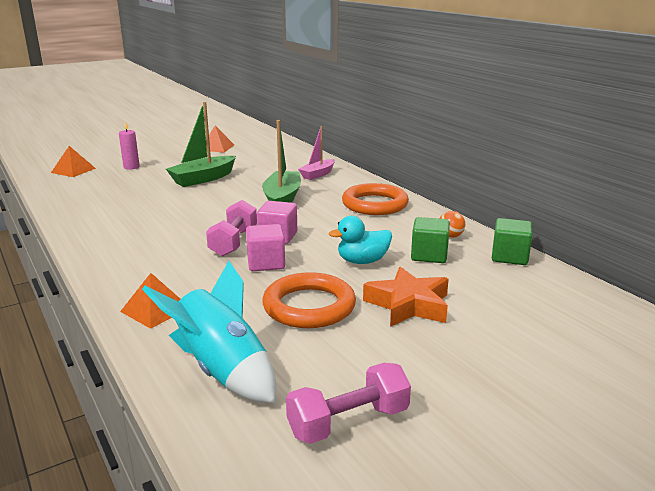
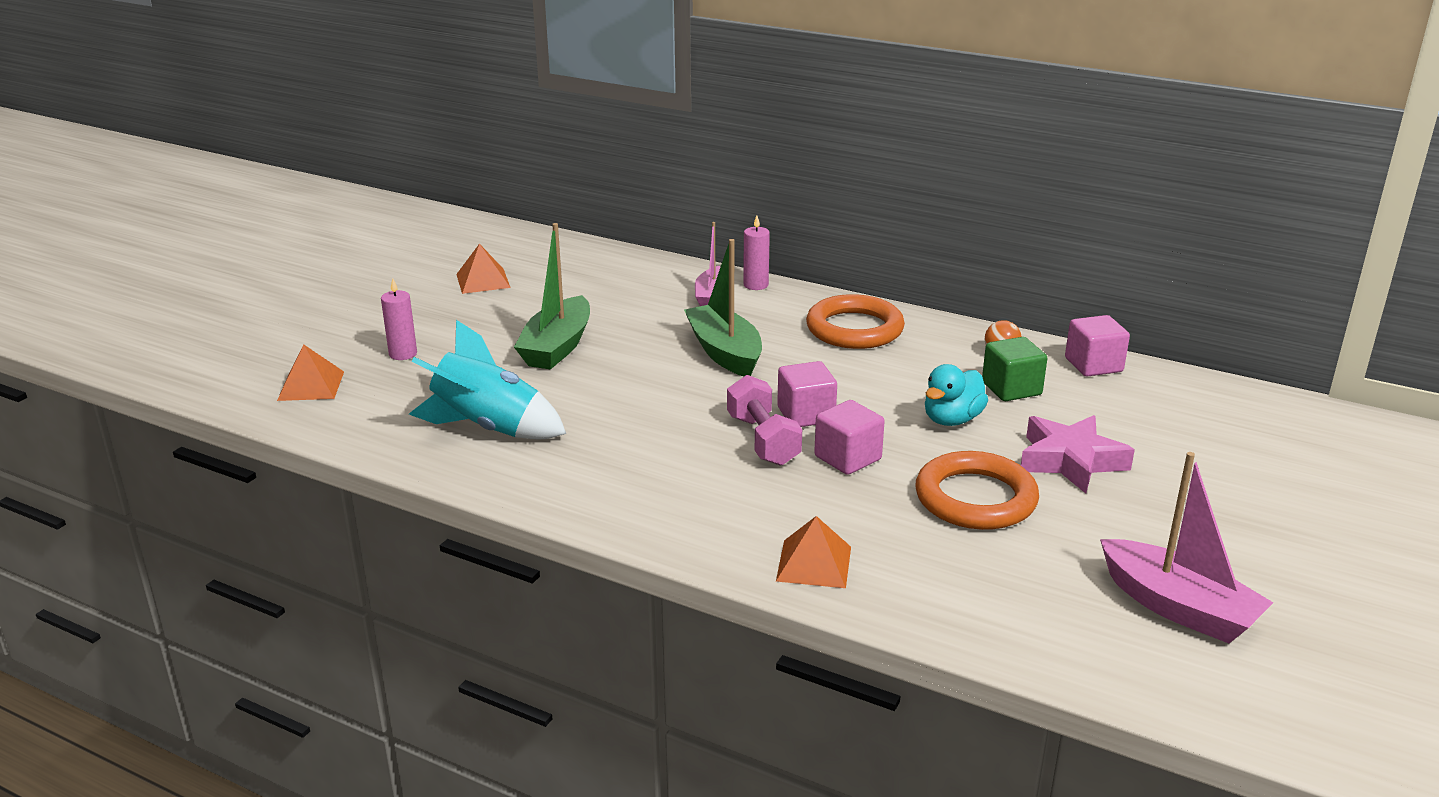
camera: 30 degrees left, 5 degrees up
turquoise rocket [142,261,276,403] -> turquoise rocket moved to [409,320,566,439]
pink dumbbell [286,363,411,444] -> pink boat [1100,452,1274,644]
orange star [363,267,449,327] -> pink star [1021,415,1135,493]
green cube [492,218,532,265] -> pink cube [1065,315,1130,377]
none -> pink candle [743,215,770,290]

